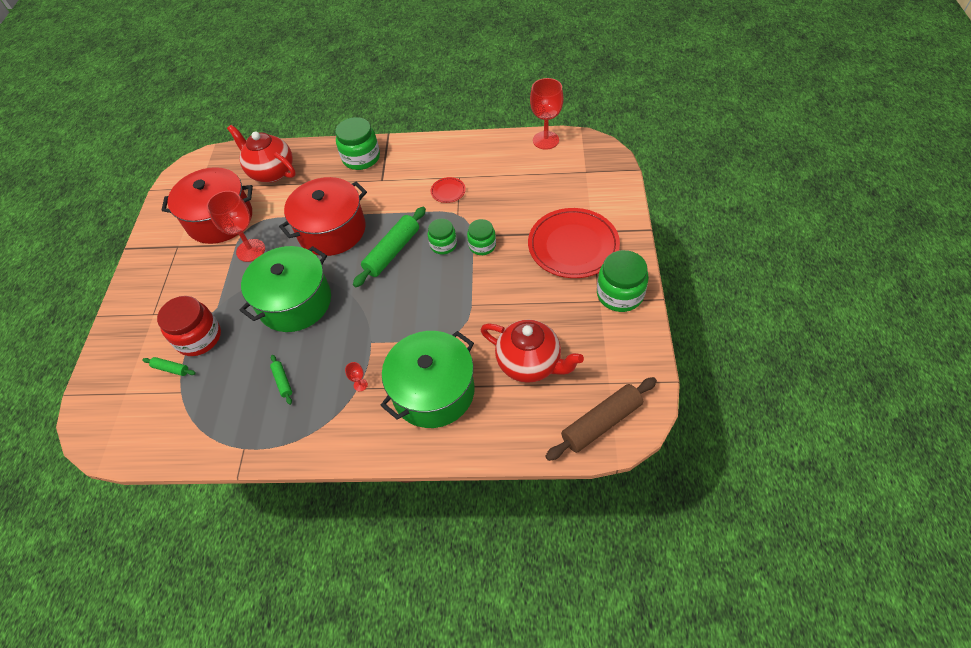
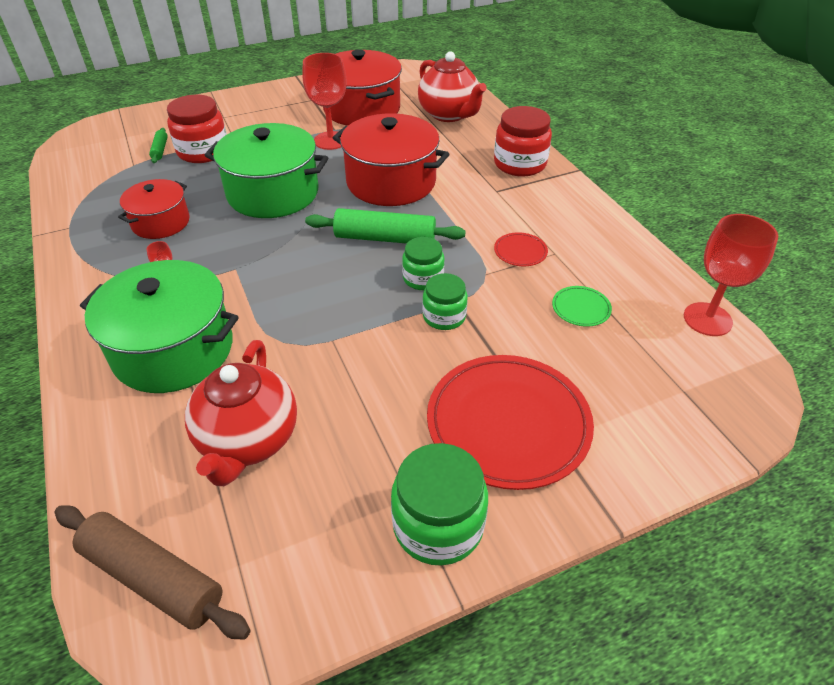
camera: 60 degrees right, 10 degrees down
red teapot [227,125,296,183] -> red teapot turned 135 degrees clockwise [418,51,487,122]
green rolling pin [270,355,292,405] -> red pot [118,179,190,239]
green jar [335,117,380,170] -> red jar [494,106,552,177]
none -> green plate [552,286,612,327]

